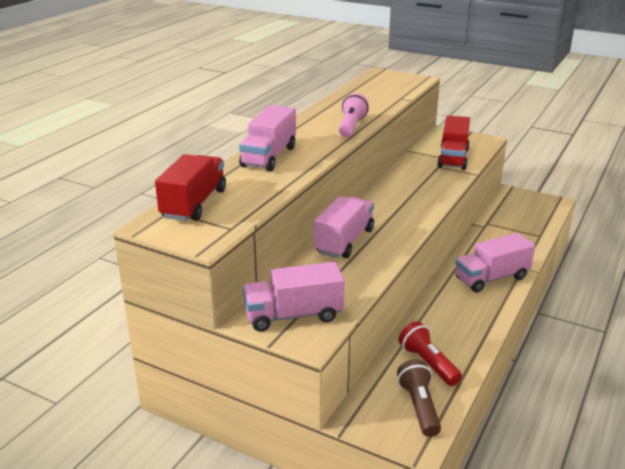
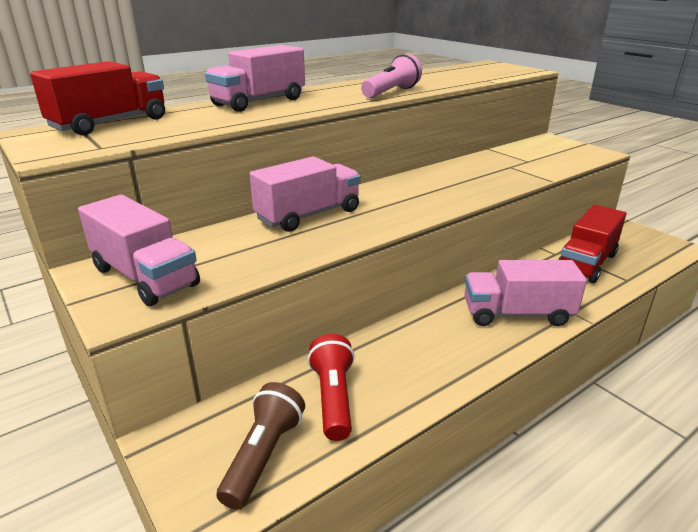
camera: 25 degrees right, 0 degrees up
pink truck [243,262,345,332] -> pink truck turned 150 degrees counterclockwise [78,194,200,306]
red truck [437,116,470,170] -> red truck moved to [558,205,626,283]

